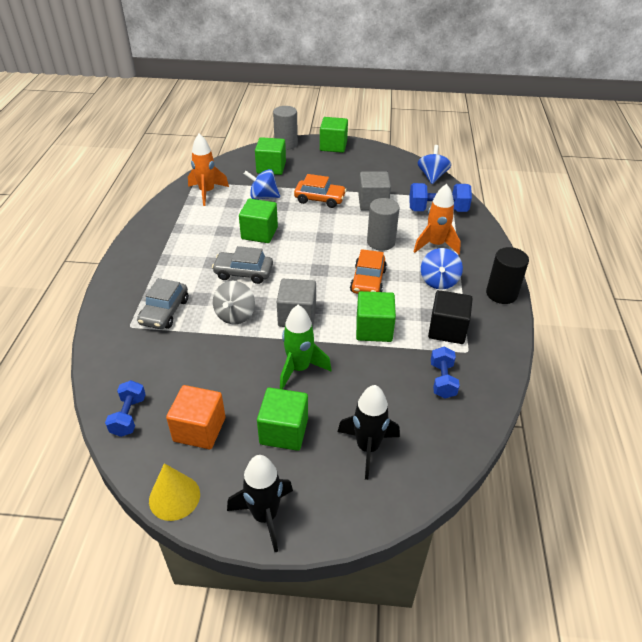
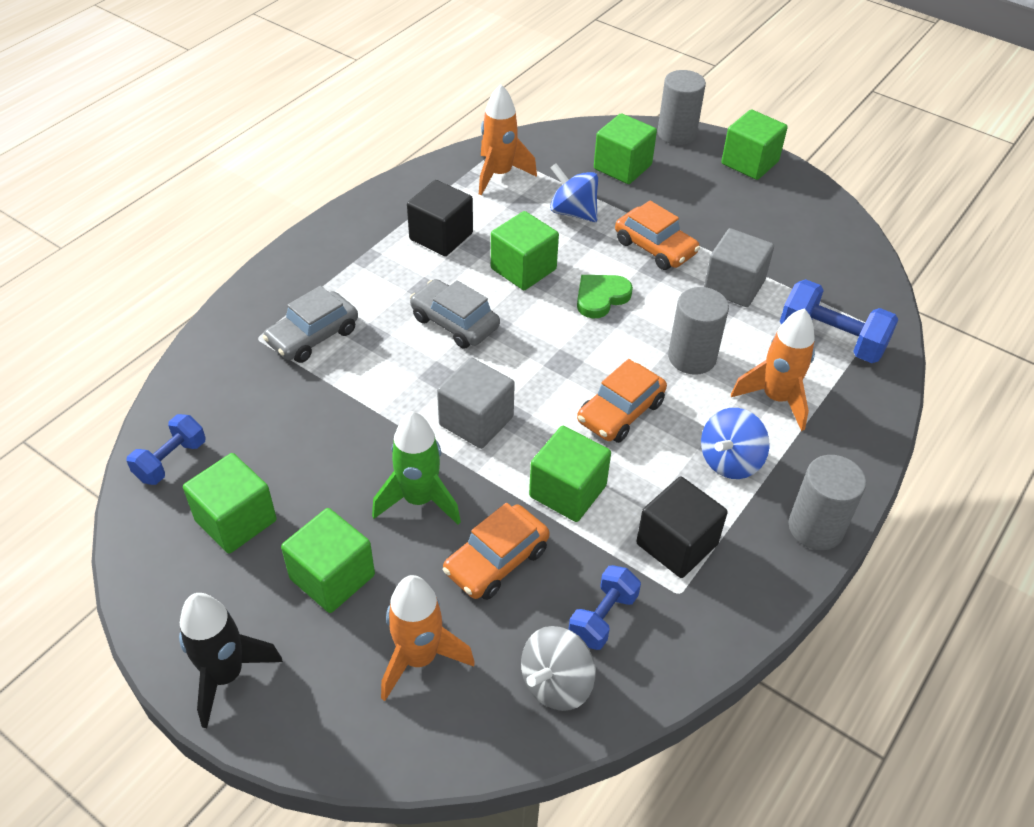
camera: 30 degrees right, 5 degrees up
yellow cone [149,463,200,521] -> none
orange cube [166,385,225,449] -> green cube [183,453,277,554]
grey spinning top [213,281,255,325] -> grey spinning top moved to [521,626,596,711]
black rocket [338,385,400,480] -> orange rocket [381,575,475,701]
blue spinning top [418,145,451,184] -> none
black cylinder [486,247,529,304] -> grey cylinder [789,455,866,550]
none -> black cube [407,180,473,256]
none -> orange car [443,503,550,600]
none -> green heart [577,275,633,318]

